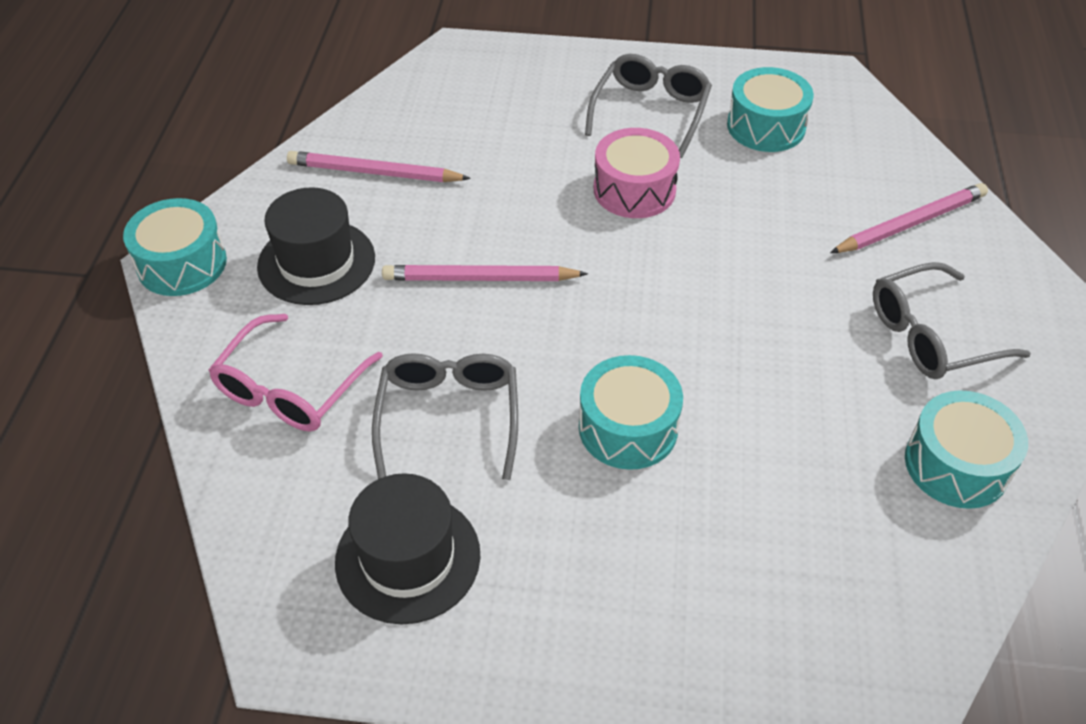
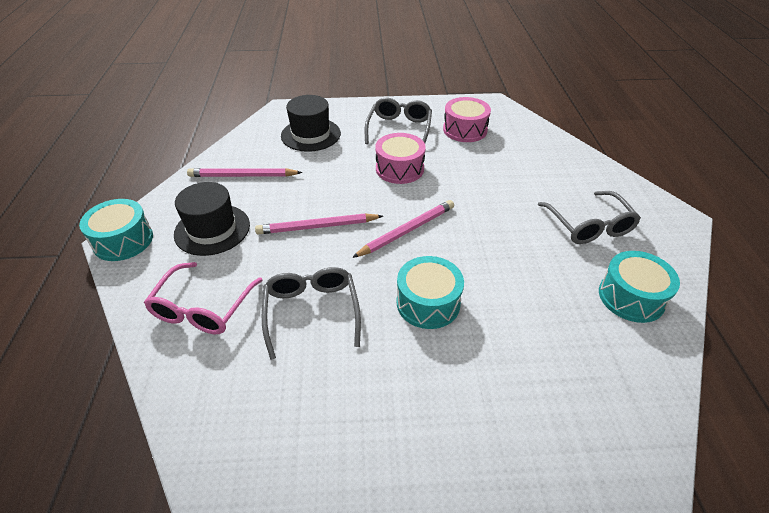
camera: 10 degrees left, 5 degrees down
black hat [335,473,481,624] -> black hat moved to [281,95,341,152]
turquoise drum [727,67,814,152] -> pink drum [443,97,491,142]
pink pencil [830,183,988,253] -> pink pencil moved to [352,200,454,258]
grey glasses [873,262,1031,379] -> grey glasses turned 75 degrees counterclockwise [538,191,641,244]

